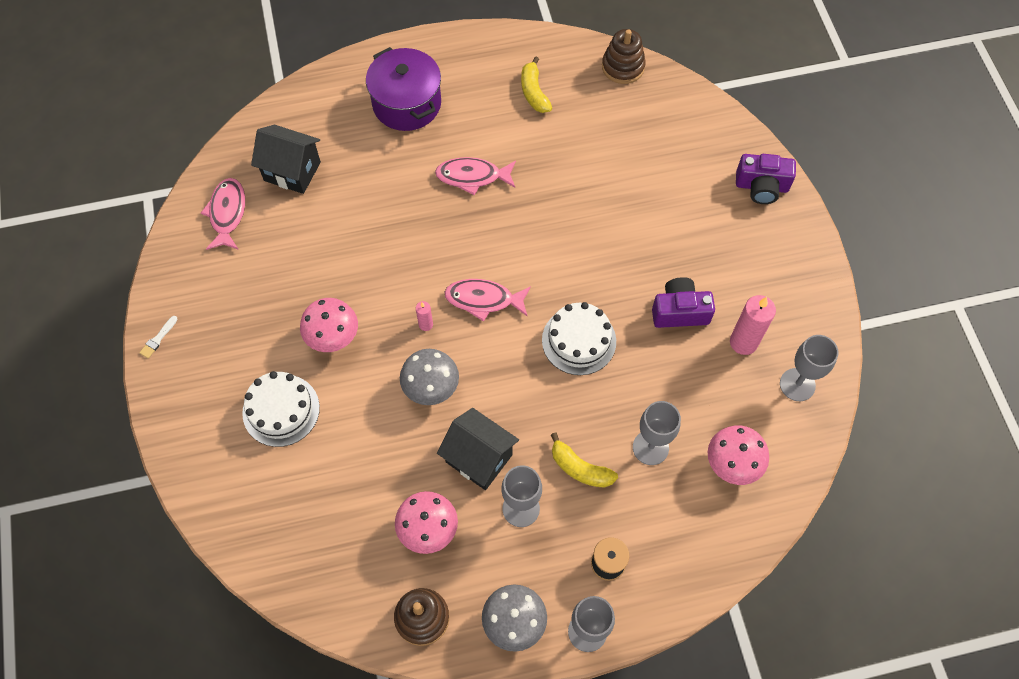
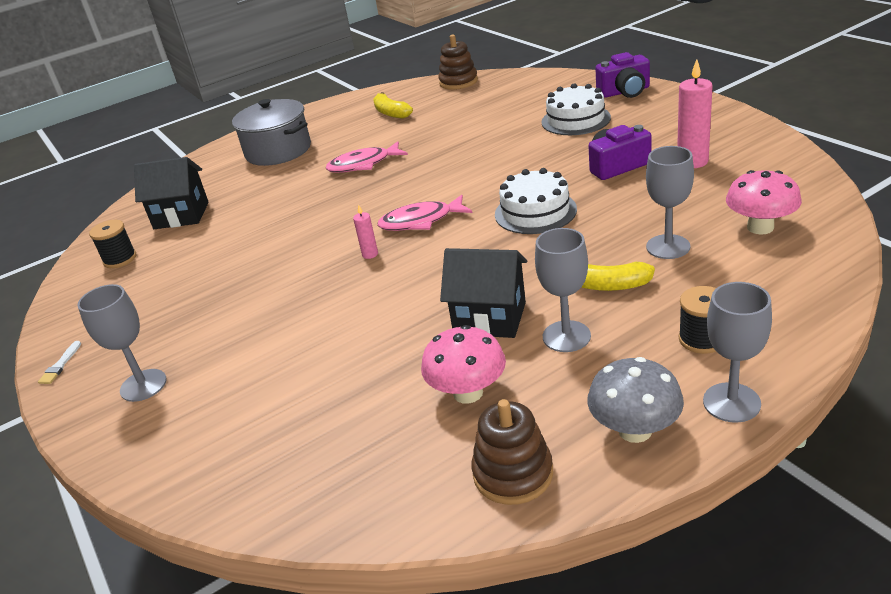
camera: 15 degrees left, 30 degrees down
pink fish [201,178,245,250] -> black spool [89,220,136,268]
white cake [242,371,320,447] -> white cake moved to [541,83,611,135]
pink mushroom [300,298,358,352] -> none
purple pot [366,47,441,131] -> grey pot [232,99,311,166]
grey mushroom [400,349,459,405] -> none
grey goblet [780,335,839,401] -> grey goblet moved to [78,284,167,402]

